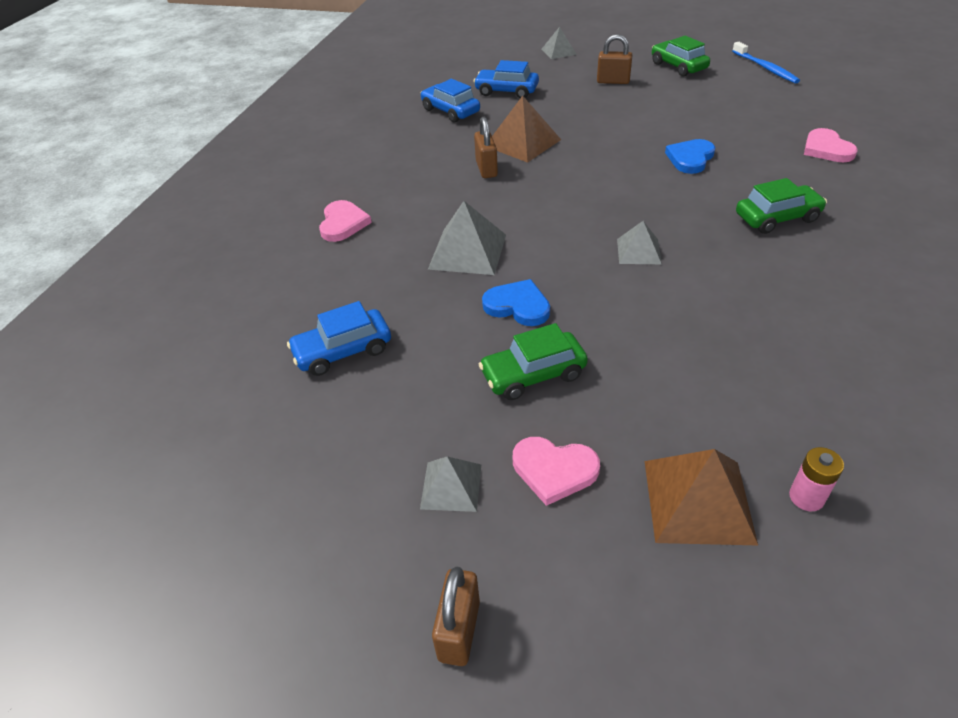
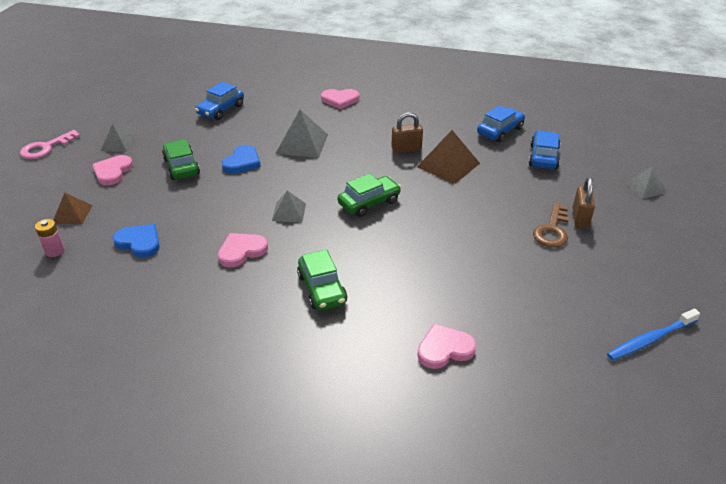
camera: 85 degrees right, 5 degrees down
blue car [287,301,391,376] -> blue car turned 120 degrees counterclockwise [195,82,244,120]
brown padlock [432,566,480,666] -> pink key [20,130,80,159]
brown pyramid [645,449,758,546] -> brown pyramid [53,193,93,224], size x0.61
green car [652,36,710,77] -> green car moved to [338,173,401,217]
blue heart [665,139,715,174] -> blue heart moved to [113,224,160,258]
none -> pink heart [218,233,268,267]
none -> brown key [533,203,569,248]

